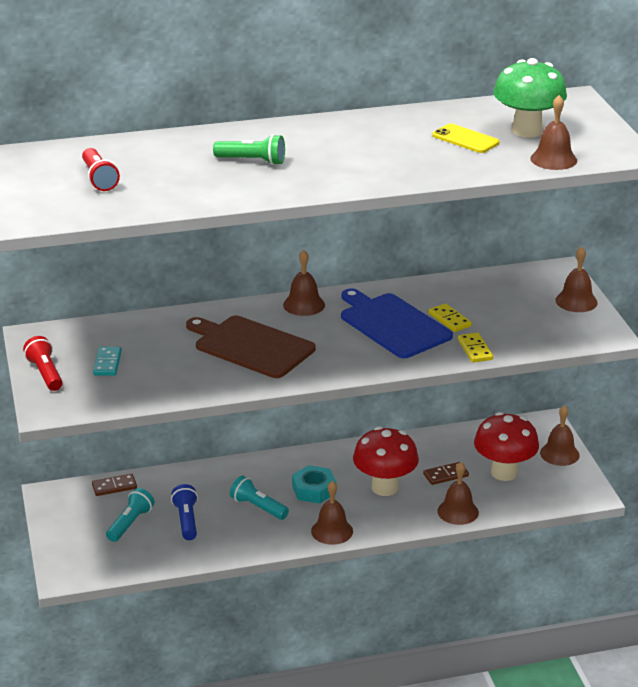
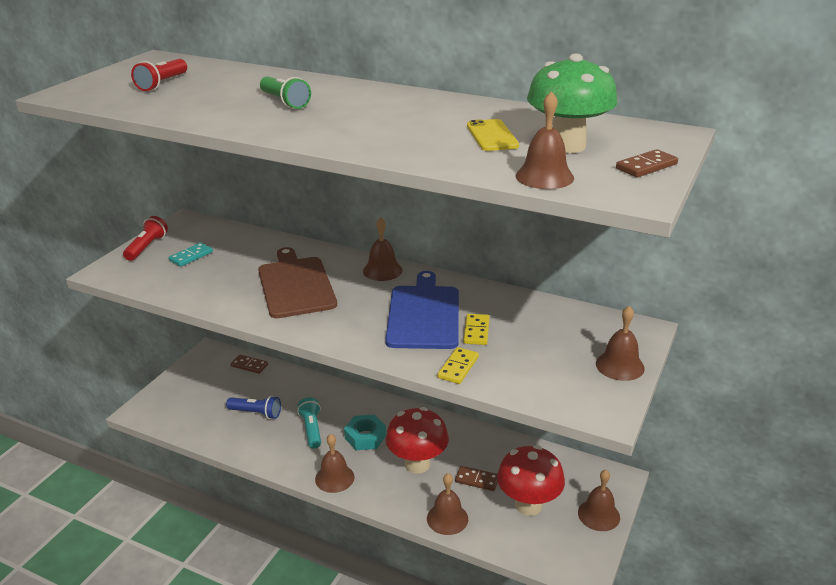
camera: 40 degrees right, 0 degrees up
turquoise flashlight [106,488,154,542] -> none
blue flashlight [171,484,198,540] -> blue flashlight turned 75 degrees clockwise [226,396,281,419]
none -> brown domino [616,149,678,177]

